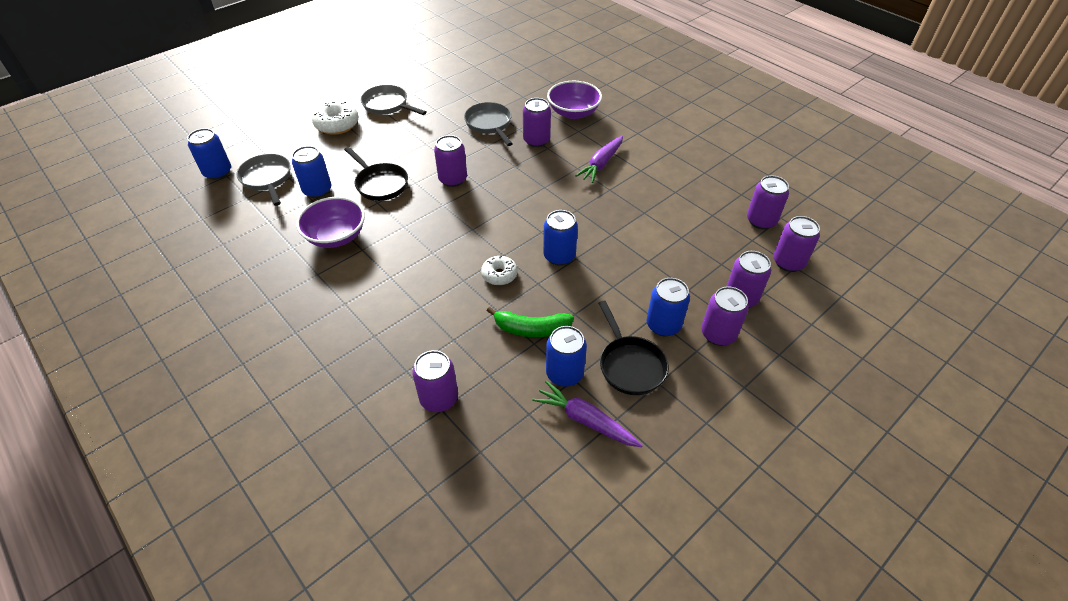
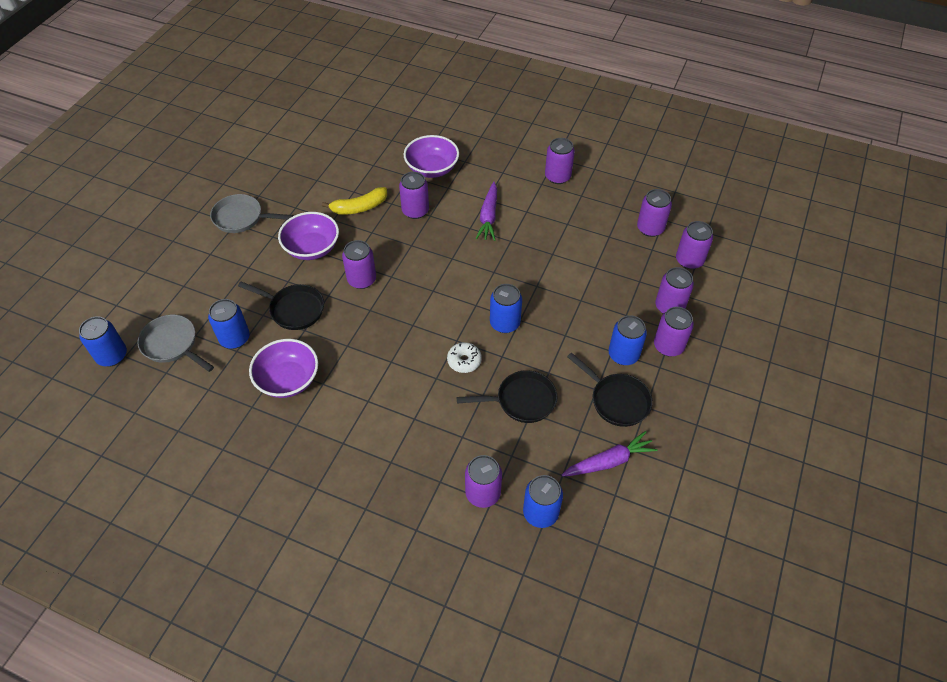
camera: 25 degrees left, 5 degrees up
white donut [312,101,359,135] -> none
grey pan [464,102,513,146] -> yellow banana [322,187,387,215]
green banana [487,307,574,337] -> black pan [457,370,558,423]
purple carrot [532,380,643,447] -> purple carrot turned 150 degrees clockwise [562,431,658,477]
blue can [546,326,587,387] -> blue can moved to [523,475,563,528]
none -> purple bowl [278,212,339,260]
none -> purple can [545,138,575,184]

